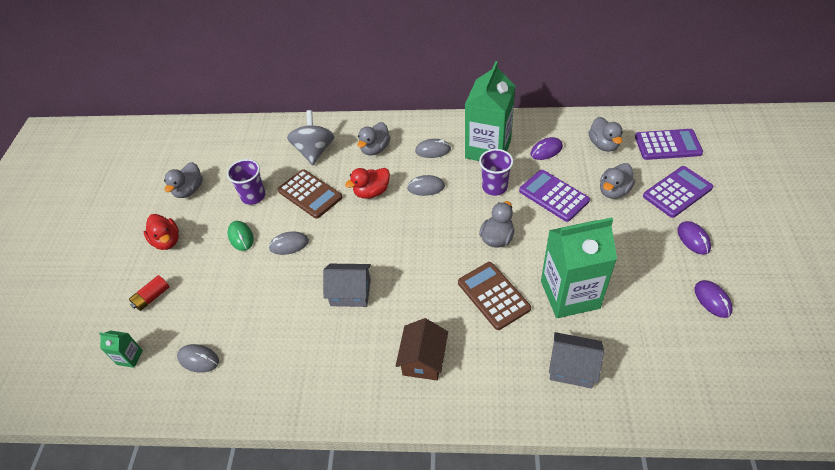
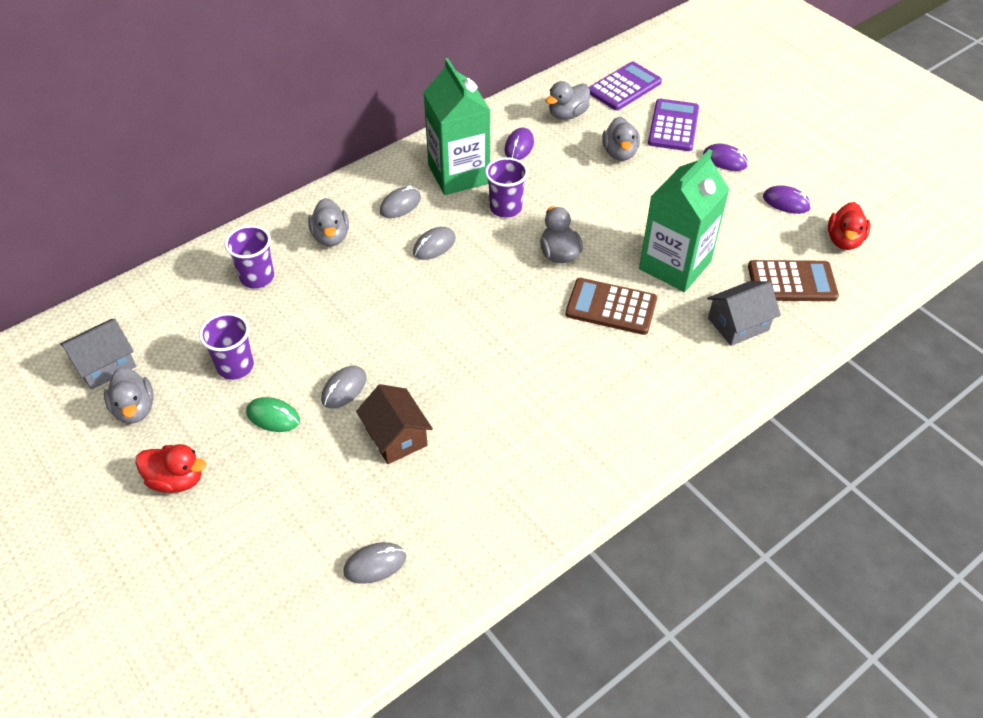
camera: 45 degrees left, 0 degrees up
green carton [99,330,143,368] -> none
red battery [129,275,169,311] -> none
brown calculator [278,169,342,219] -> brown calculator moved to [748,260,839,301]
grey spinning top [287,110,335,165] -> purple cup [224,225,274,288]
grey house [323,264,371,307] -> grey house moved to [60,319,136,390]
red duck [345,168,390,199] -> red duck moved to [828,202,870,250]
brown house [396,318,448,380] -> brown house moved to [356,384,433,464]
purple calculator [519,170,590,222] -> none
grey duck [588,117,623,152] -> grey duck turned 105 degrees clockwise [546,81,590,120]

